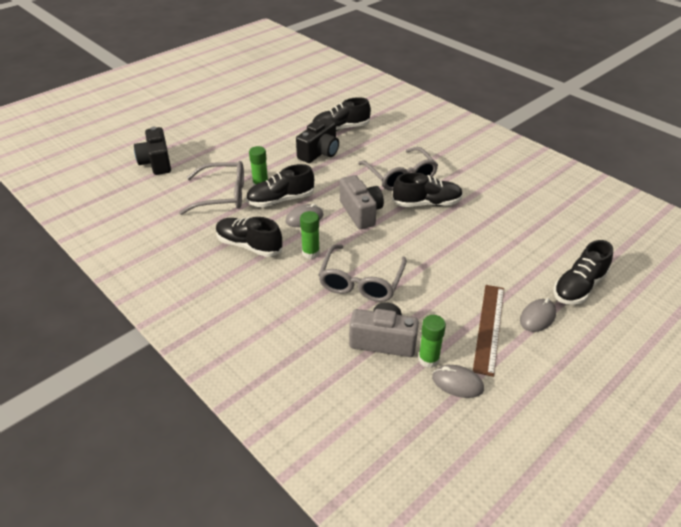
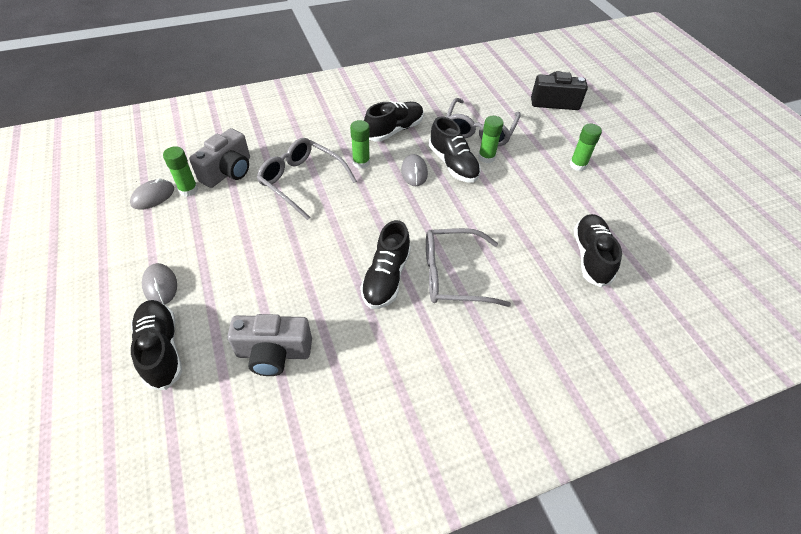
camera: 110 degrees right, 10 degrees up
black shoe [246,164,314,207] -> black shoe turned 150 degrees clockwise [429,116,481,183]
black camera [296,118,339,163] -> none
grey camera [340,175,384,229] -> grey camera moved to [227,314,312,376]
brown ruler [473,285,504,377] -> none
none -> green glue stick [570,123,602,171]

